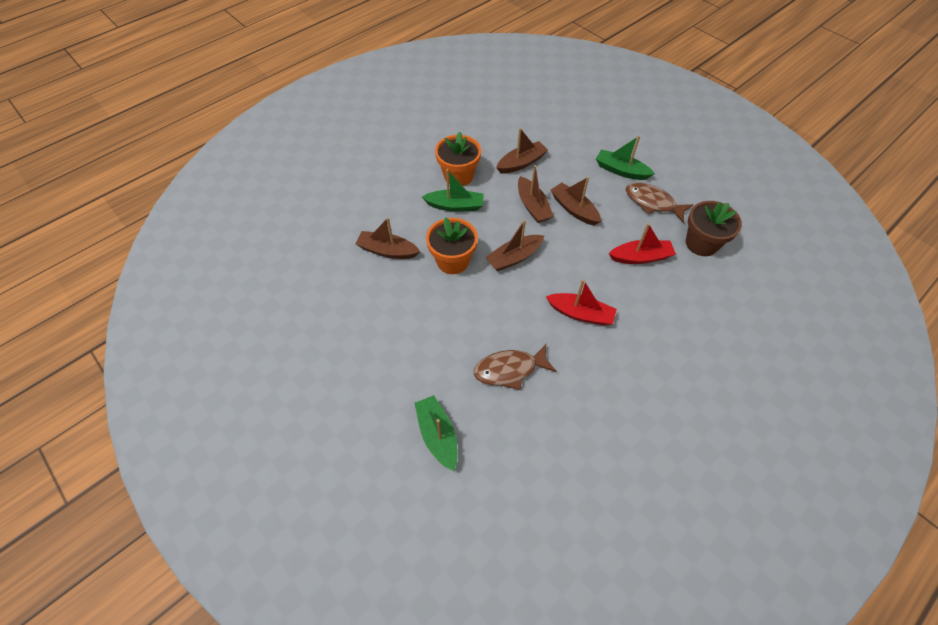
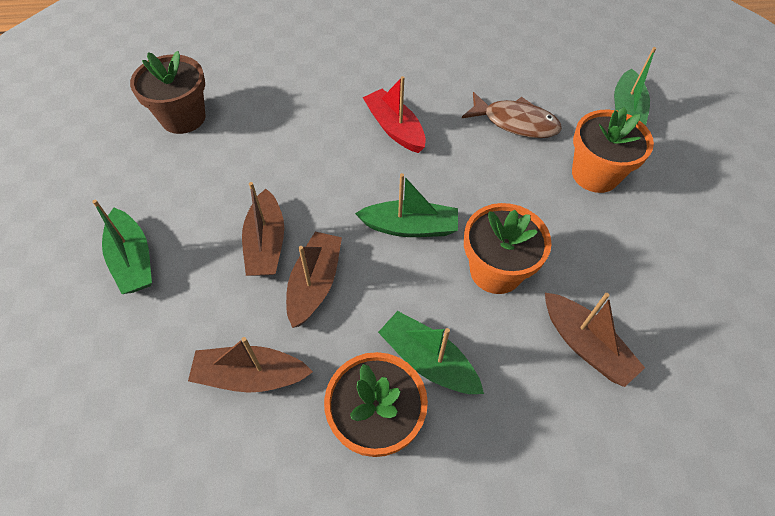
camera: 145 degrees left, 0 degrees up
brown boat [485,220,544,271] -> green boat [355,173,458,237]
red boat [609,223,676,264] -> none
brown fish [626,183,693,223] -> none
none -> orange flower pot [572,107,654,193]

